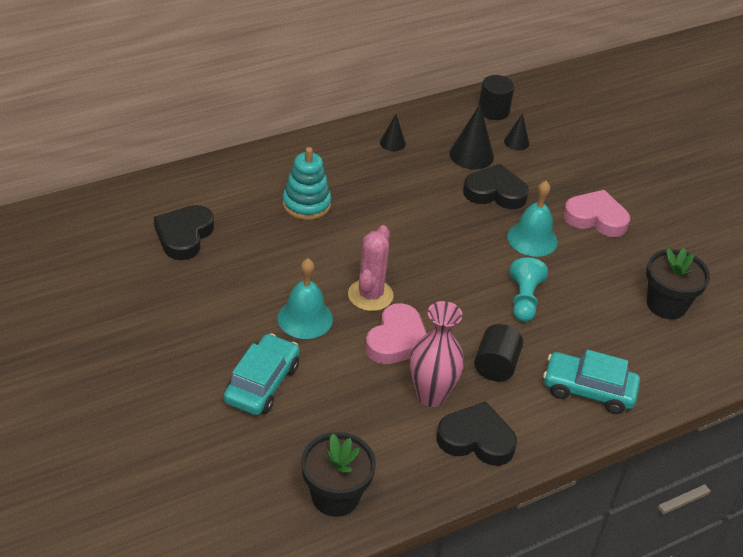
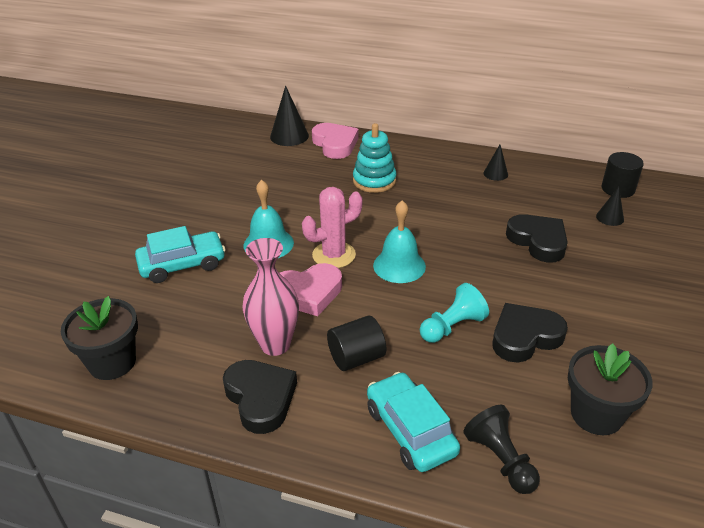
camera: 50 degrees right, 5 degrees down
black heart [154,205,214,260] -> black heart moved to [493,303,568,363]
black cone [449,104,494,170] -> black cone moved to [270,86,309,146]
turquoise bell [508,181,558,257] -> turquoise bell moved to [373,200,426,283]
pink heart [563,190,630,237] -> pink heart moved to [312,123,359,159]
none -> black pawn [463,405,540,494]

